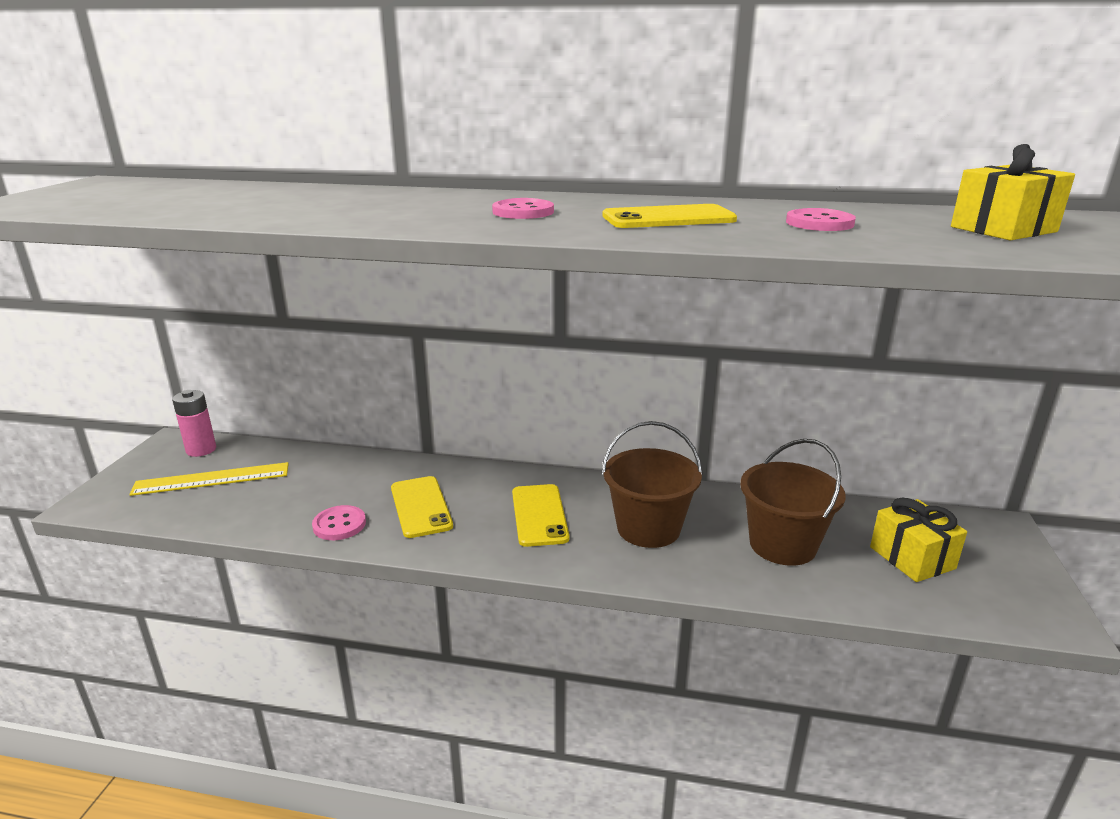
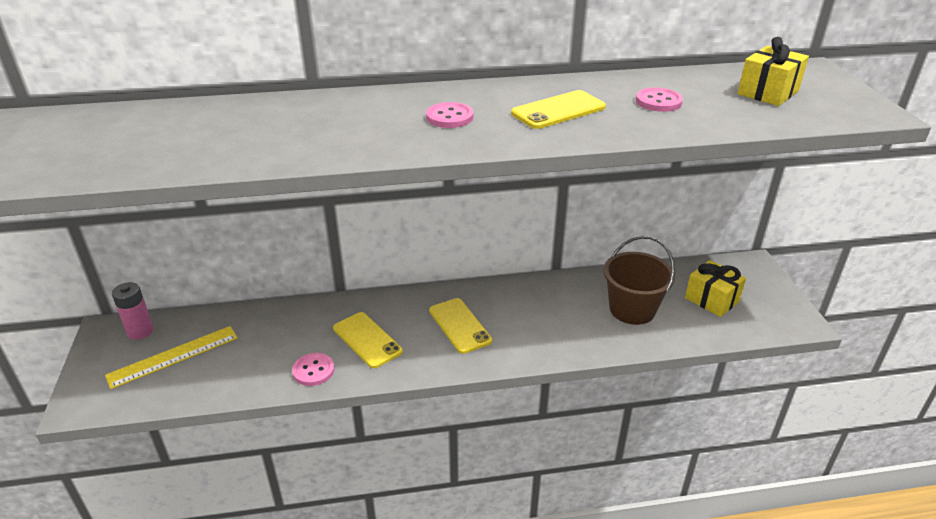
camera: 20 degrees left, 10 degrees up
brown bucket [602,421,703,548] -> none

